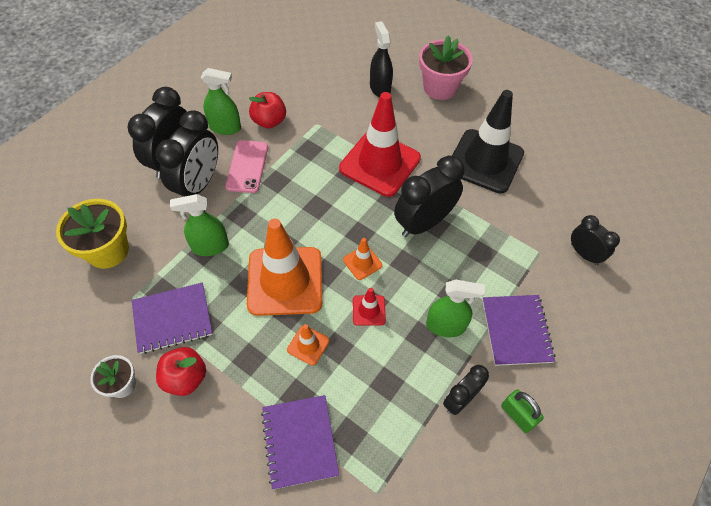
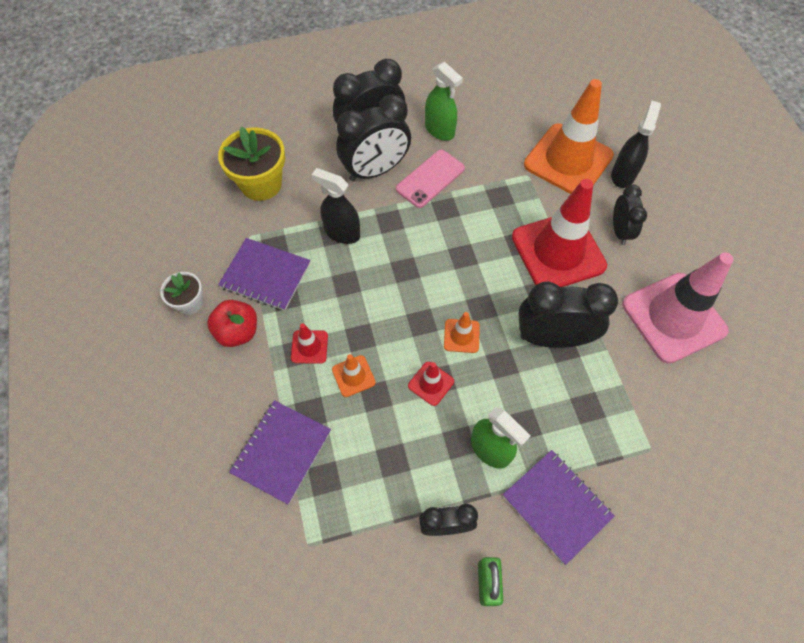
camera: 40 degrees right, 5 degrees up
green spray bottle [170,194,229,256] -> black spray bottle [312,168,360,244]
orange traffic cone [247,219,322,316] -> orange traffic cone moved to [524,79,614,194]
red apple [249,92,286,128] -> none
pink flower pot [419,35,473,100] -> none
black traffic cone [452,90,524,194] -> pink traffic cone [622,252,733,364]
purple notebook [482,295,555,366] -> purple notebook turned 75 degrees counterclockwise [503,450,615,565]
black clock [571,215,620,265] -> black clock moved to [613,185,647,245]
none -> red traffic cone [291,323,328,364]

